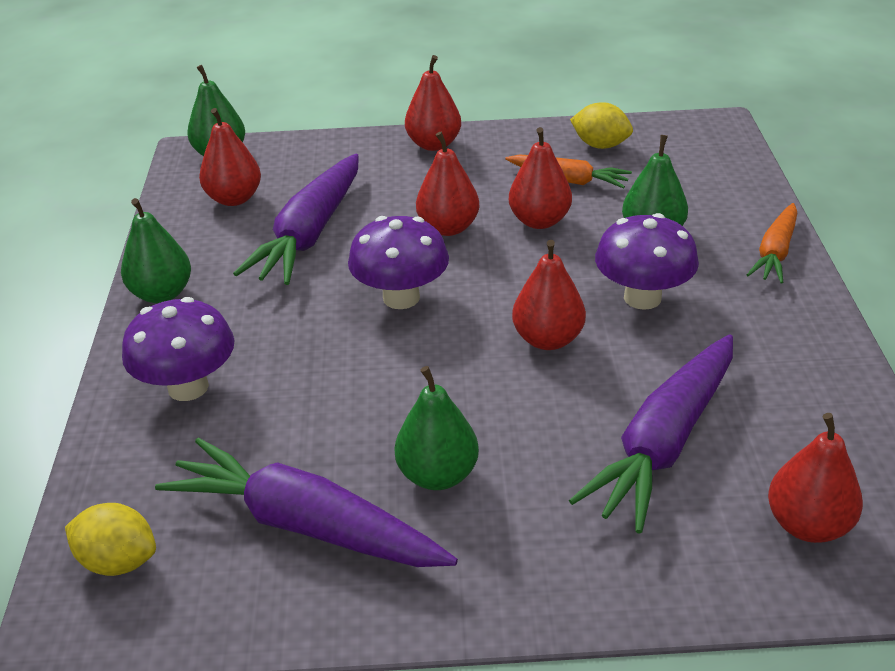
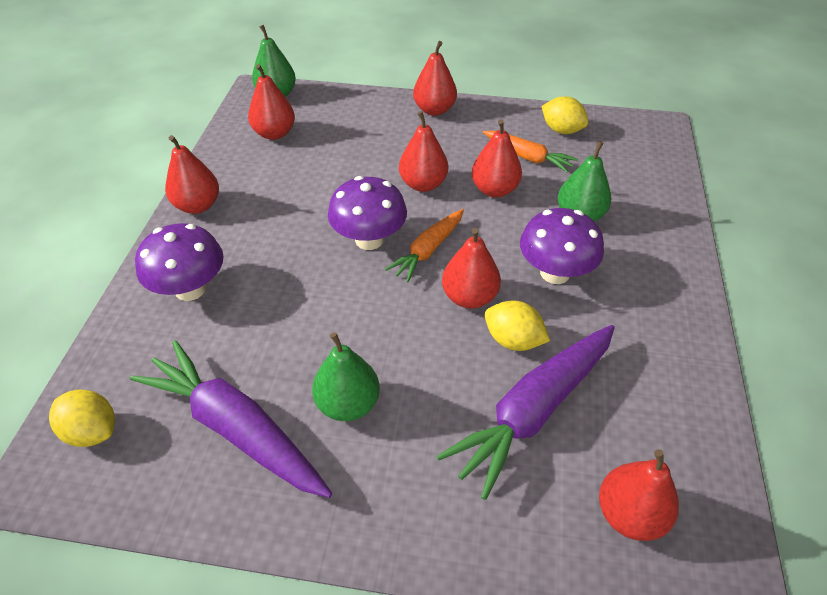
camera: 10 degrees right, 10 degrees up
green pear [121,198,191,303] -> red pear [165,135,219,214]
purple carrot [233,154,359,285] -> none
orange carrot [747,203,797,283] -> orange carrot moved to [385,209,464,282]
none -> yellow lemon [485,300,550,351]

